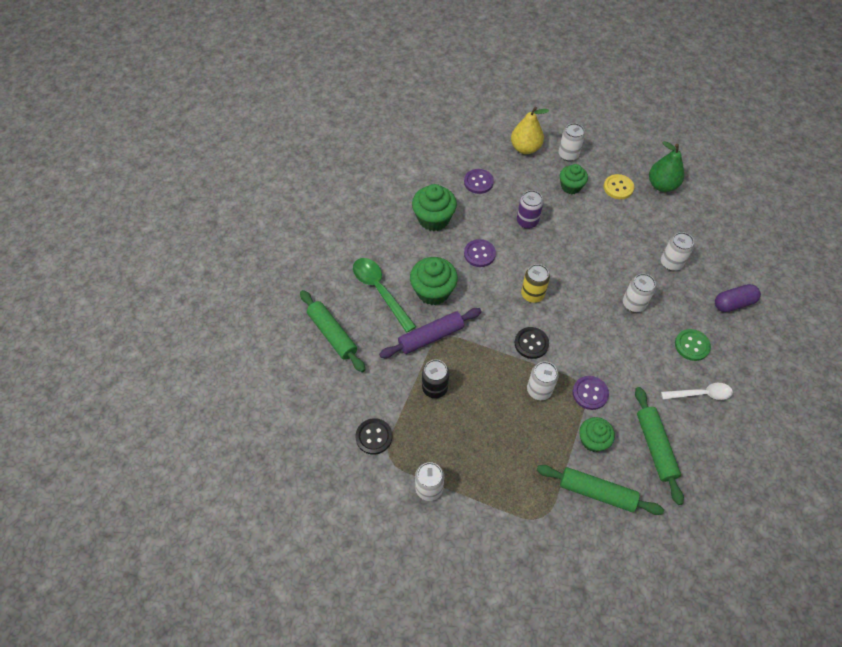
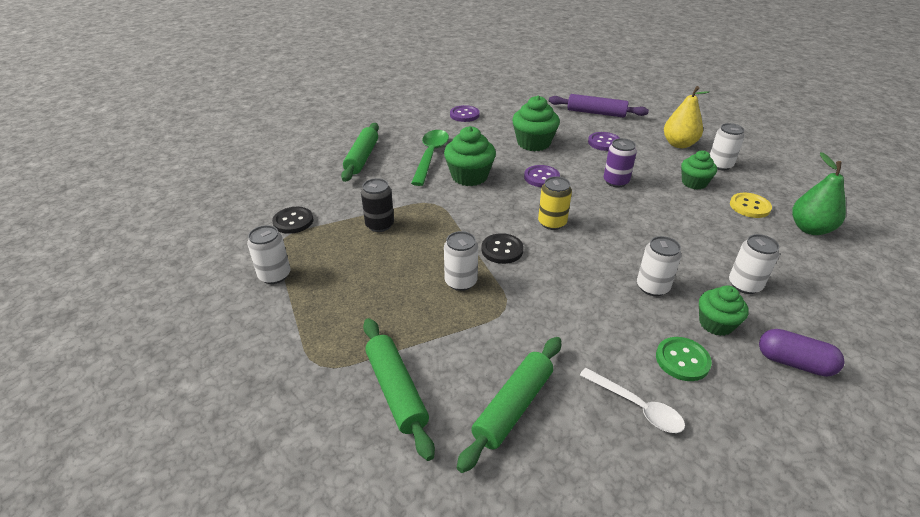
camera: 45 degrees right, 20 degrees down
purple rolling pin [379,308,482,358] -> purple rolling pin moved to [549,94,649,118]
purple button [572,376,609,410] -> purple button moved to [450,105,480,122]
green cupcake [579,417,615,452] -> green cupcake moved to [699,285,749,336]

